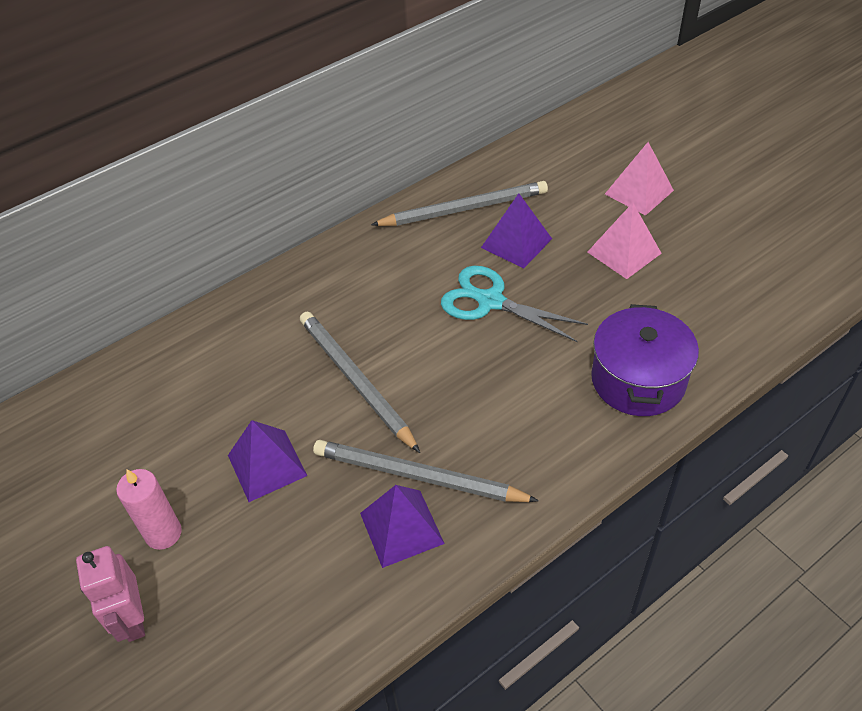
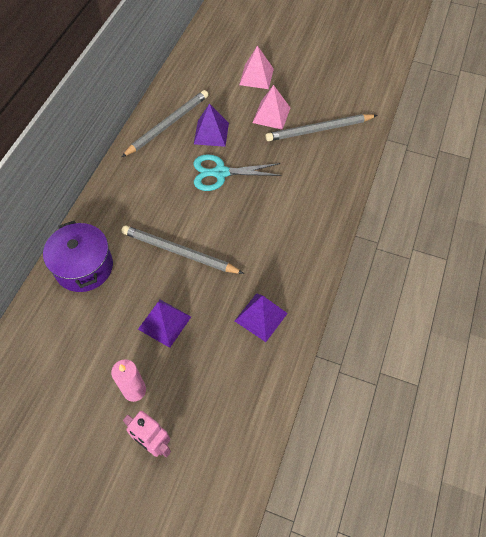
camera: 35 degrees left, 10 degrees up
grey pencil [313,440,539,502] -> grey pencil moved to [266,114,378,141]
purple pot [591,304,699,416] -> purple pot moved to [43,221,113,292]

